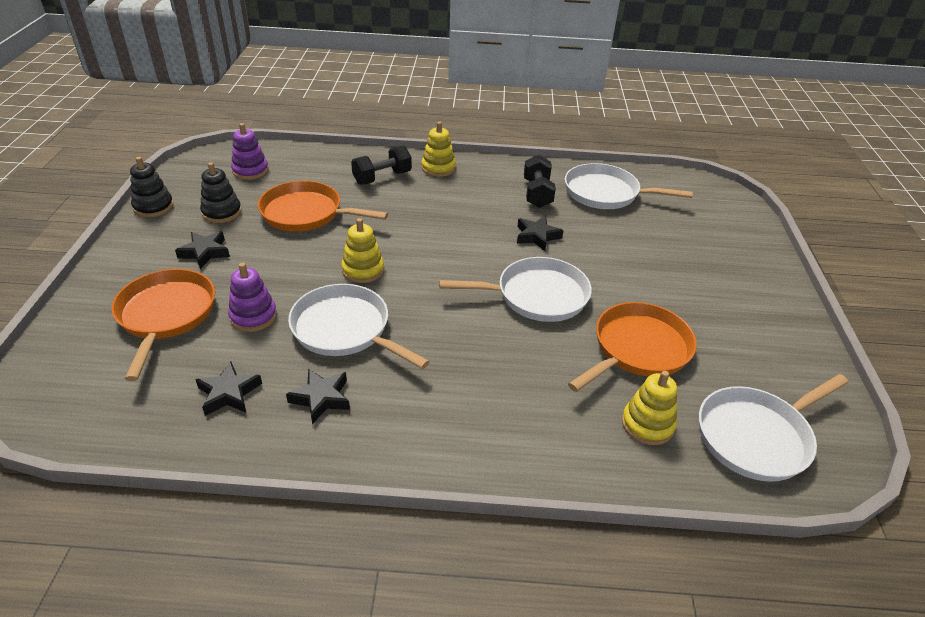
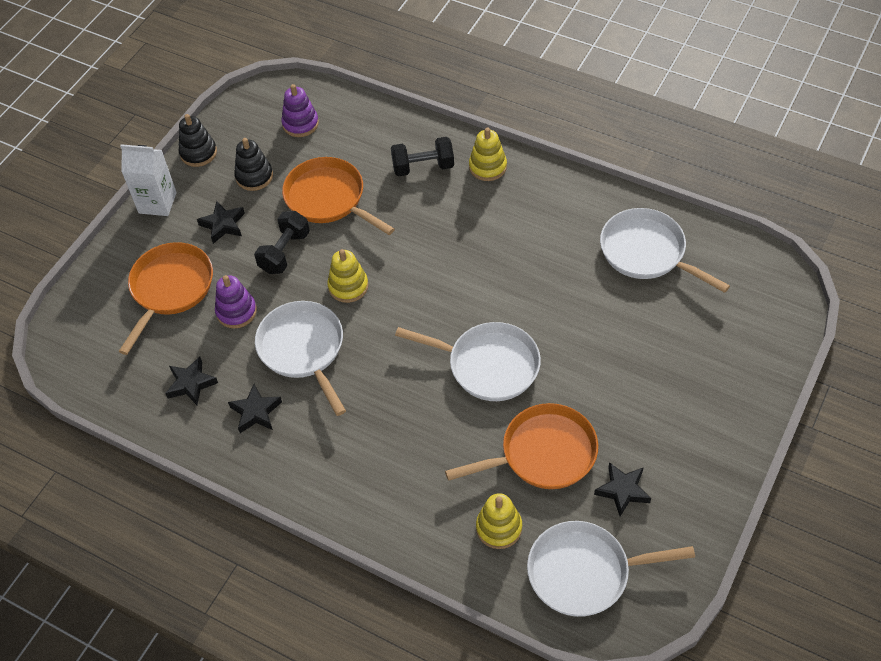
camera: 30 degrees right, 15 degrees up
black star [517,216,564,251] -> black star moved to [594,462,651,516]
black dumbbell [524,155,556,208] -> black dumbbell moved to [254,211,310,274]
none -> white carton [120,144,177,216]

